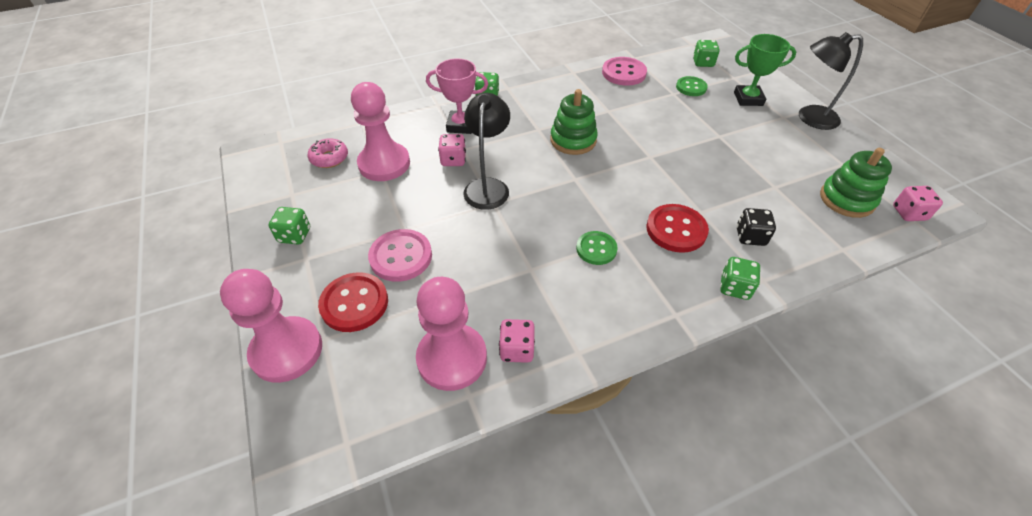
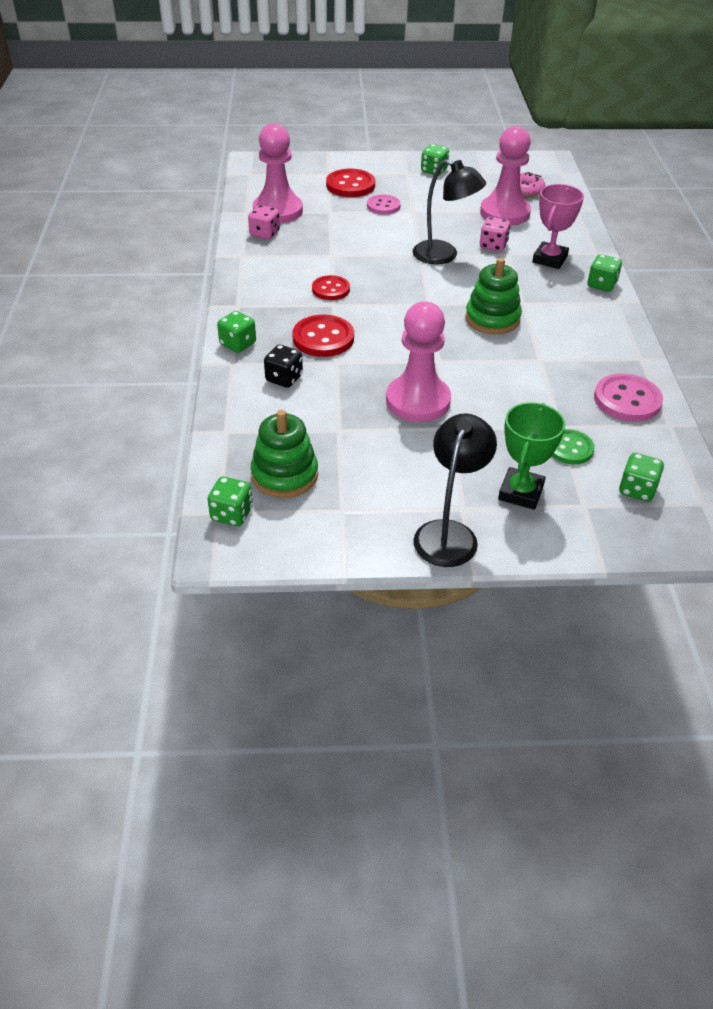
camera: 110 degrees right, 5 degrees down
pink pawn [220,269,322,383] -> pink pawn moved to [386,302,451,422]
pink button [368,229,432,282] -> pink button [367,194,401,215], size x0.66
green button [576,231,618,265] -> red button [312,275,350,300]
pink dice [893,186,943,221] -> green dice [207,477,253,526]

